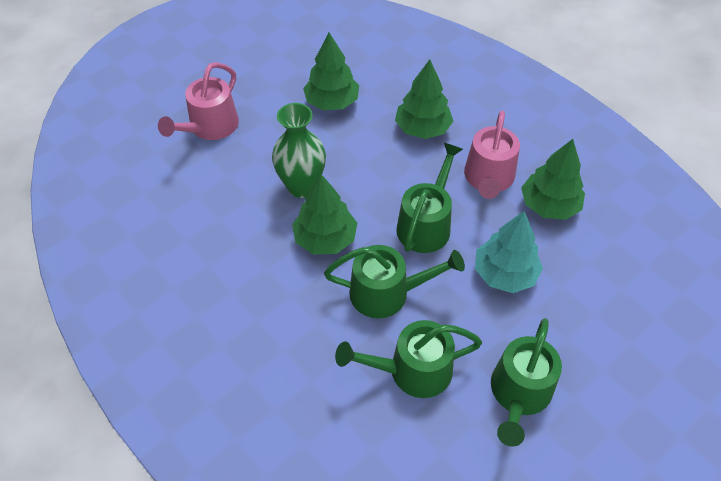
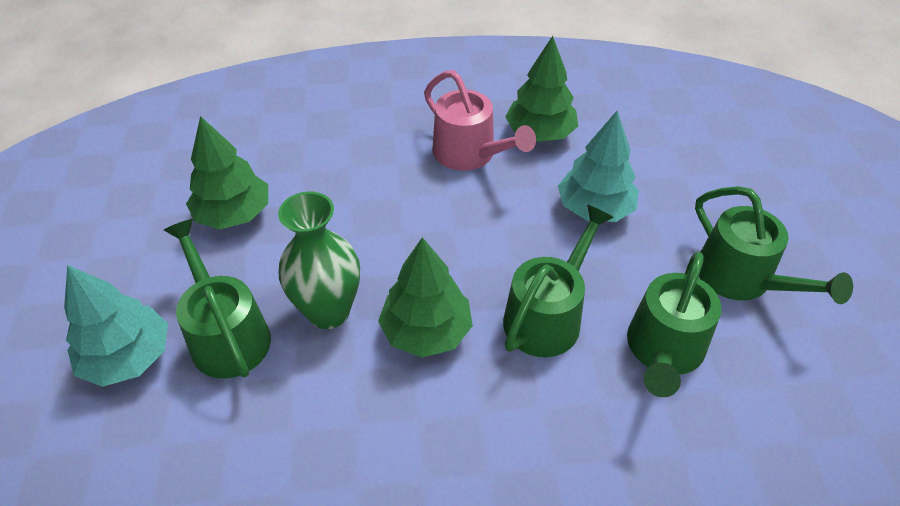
camera: 55 degrees left, 5 degrees down
pink watering can [158,62,239,140] -> turquoise tree [64,265,168,387]
green tree [395,59,453,139] -> none
green watering can [396,143,463,253] -> green watering can moved to [164,219,271,378]

